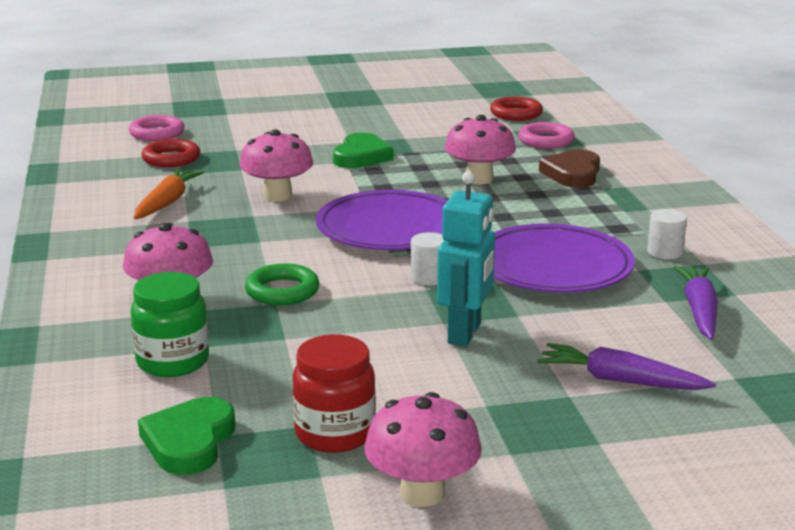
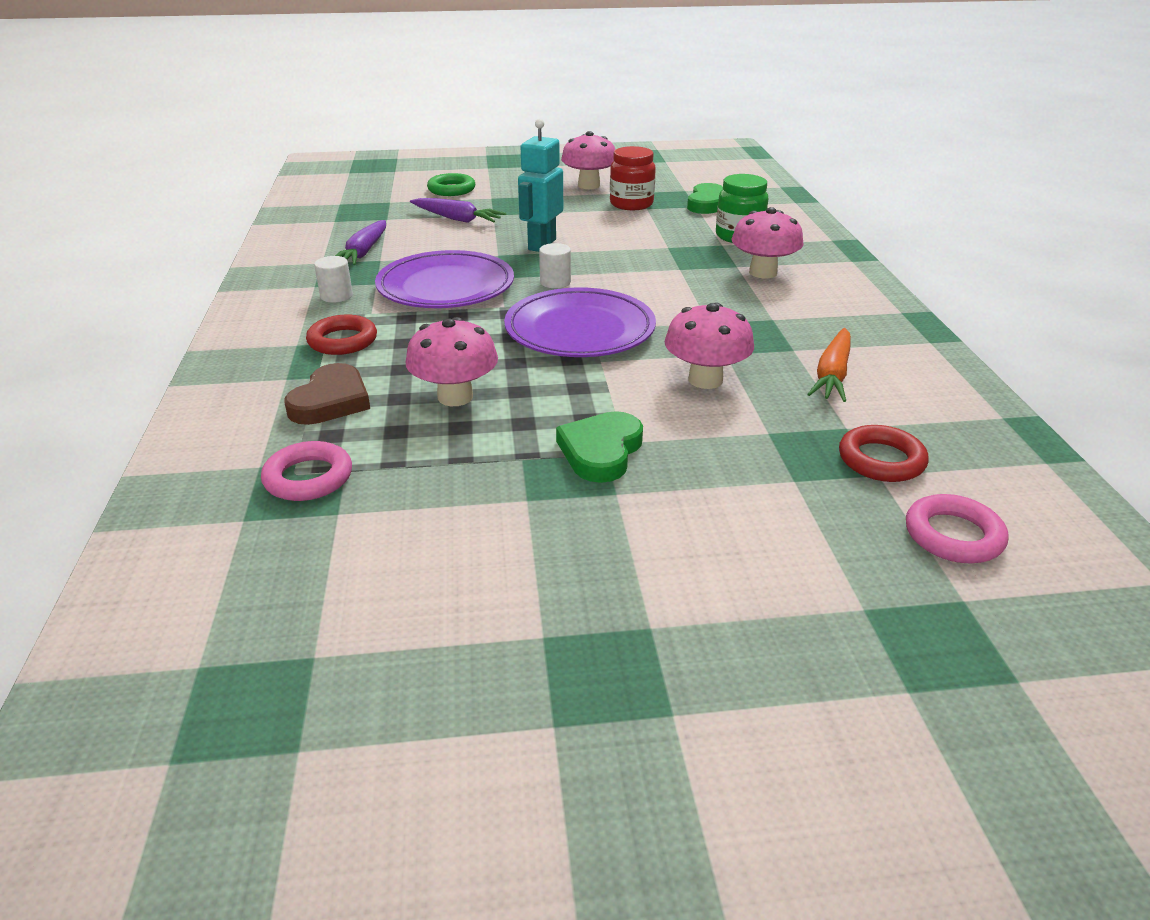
camera: 175 degrees left, 10 degrees up
green ring [245,263,320,305] -> green ring moved to [427,173,475,196]
red ring [490,96,543,121] -> red ring moved to [306,315,377,355]

